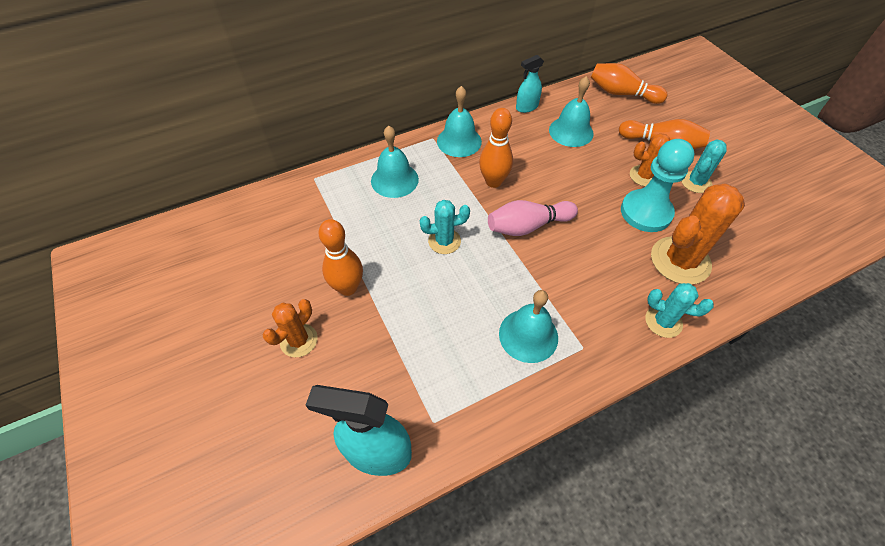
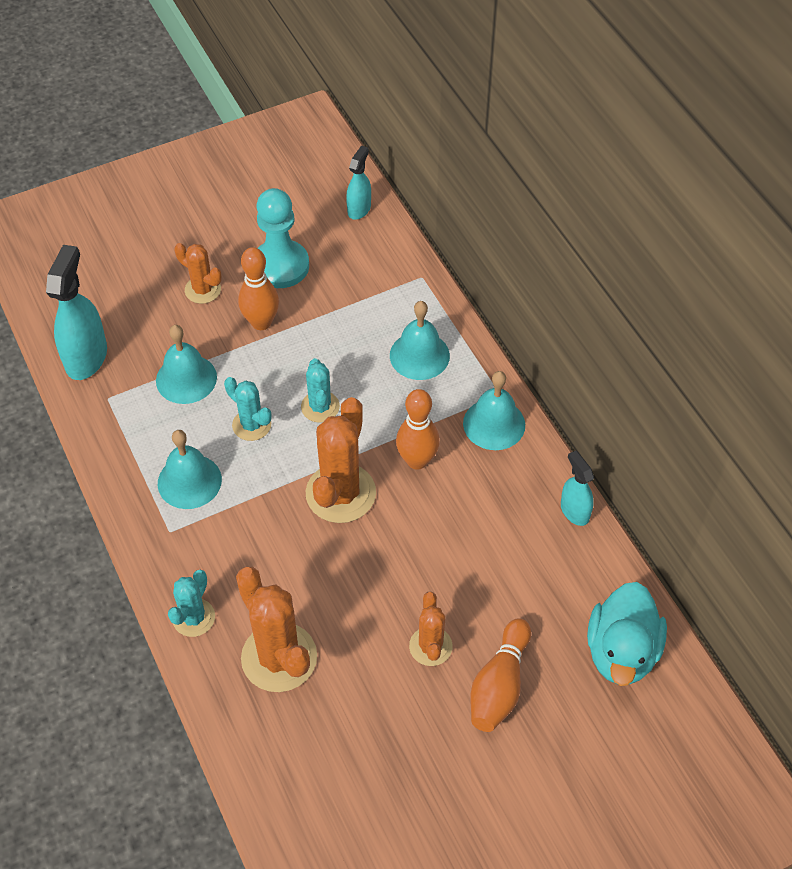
camera: 90 degrees right, 0 degrees up
pink bowling pin [488,200,578,236] -> orange cactus [306,397,376,523]
turquoise bell [549,76,594,147] -> turquoise bell moved to [156,325,217,404]
orange bowling pin [591,63,668,104] -> turquoise duck [587,582,667,686]
turquoise pawn [621,139,695,232] -> turquoise pawn moved to [256,188,309,288]
turquoise cactus [681,139,727,193] -> turquoise cactus moved to [224,377,272,441]
none -> turquoise spray bottle [346,145,371,220]

